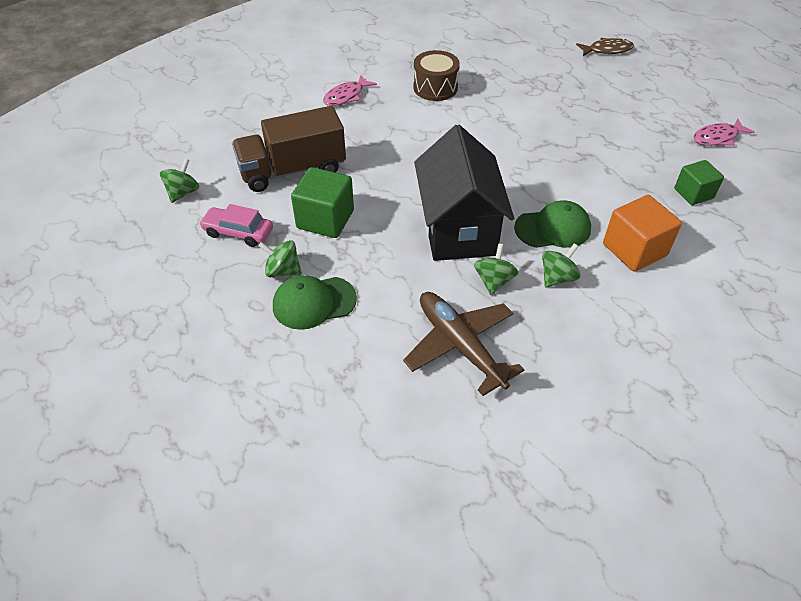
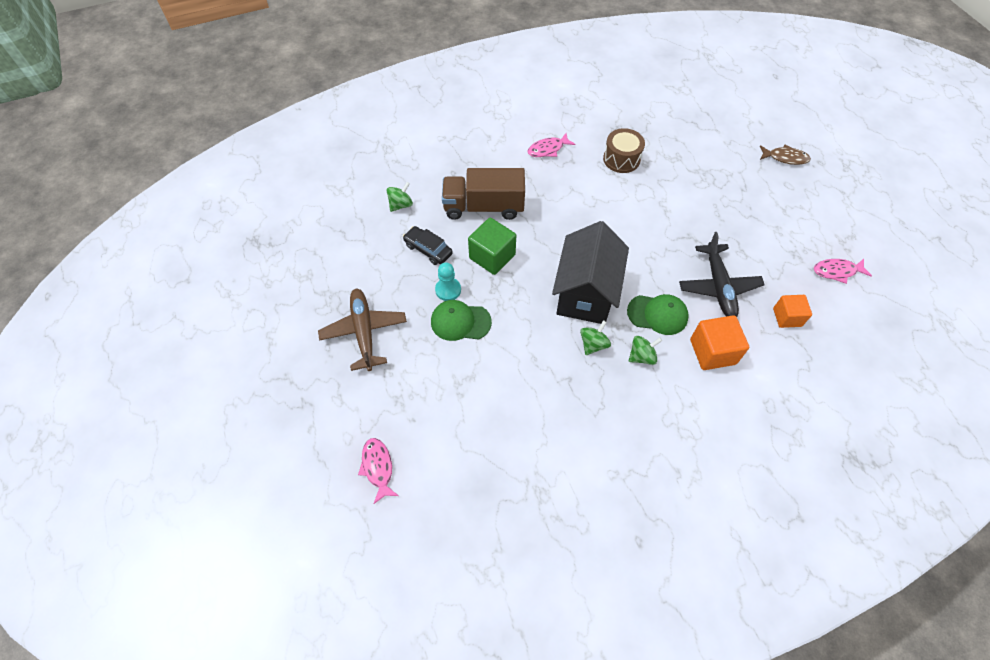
camera: 20 degrees right, 10 degrees up
pink car [199,204,273,247] -> black car [403,226,453,265]
green spinning top [258,240,302,277] -> turquoise pawn [435,263,461,301]
brown plane [403,292,524,396] -> brown plane moved to [318,289,407,371]
green cube [674,160,724,205] -> orange cube [773,295,812,328]
none -> pink fish [358,438,399,504]
none -> black plane [679,232,765,317]

